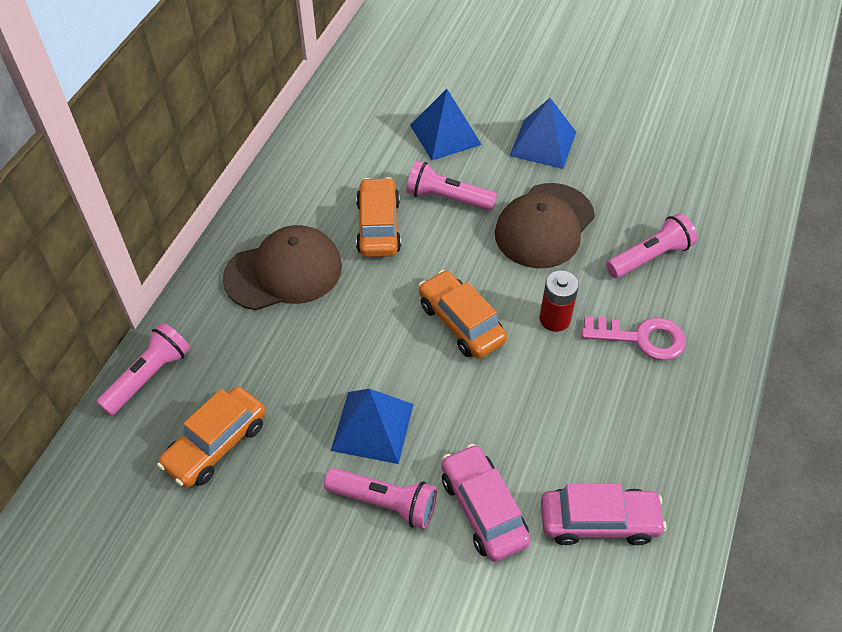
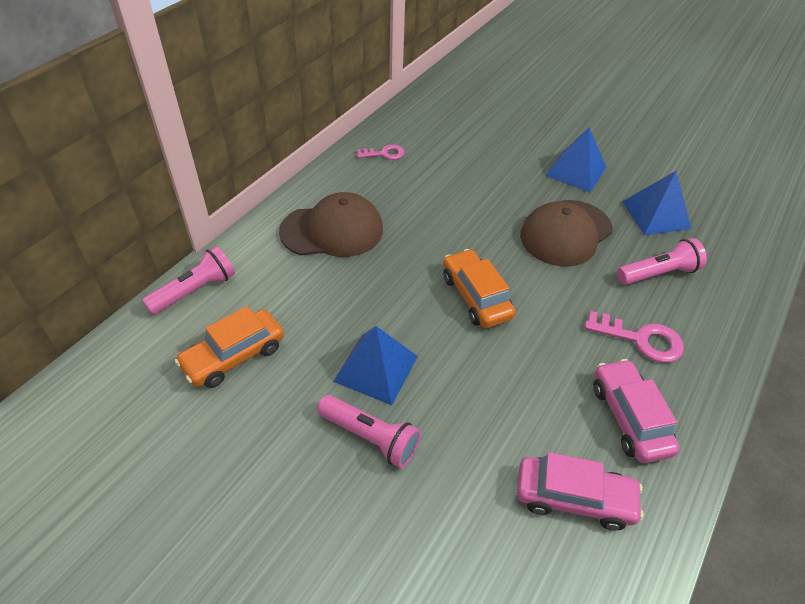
camera: 10 degrees right, 5 degrees down
orange car [356,177,401,257] -> none
pink flashlight [406,161,497,211] -> none
blue pyramid [410,89,482,160] -> blue pyramid moved to [622,171,691,235]
pink car [441,444,531,562] -> pink car moved to [593,359,680,463]
red battery [539,271,579,332] -> none
none -> pink key [357,144,404,160]

